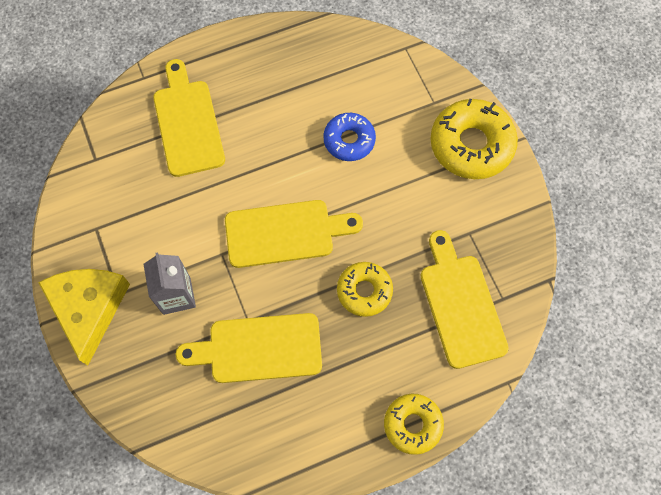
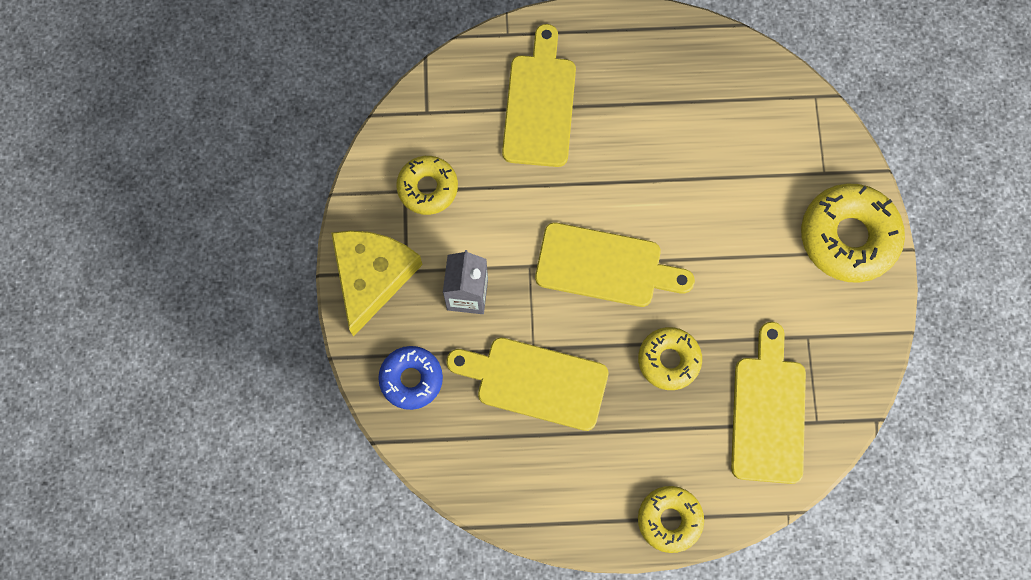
camera: 20 degrees right, 5 degrees up
blue donut [323,113,376,161] -> blue donut moved to [378,346,443,410]
none -> yellow donut [396,156,458,215]

